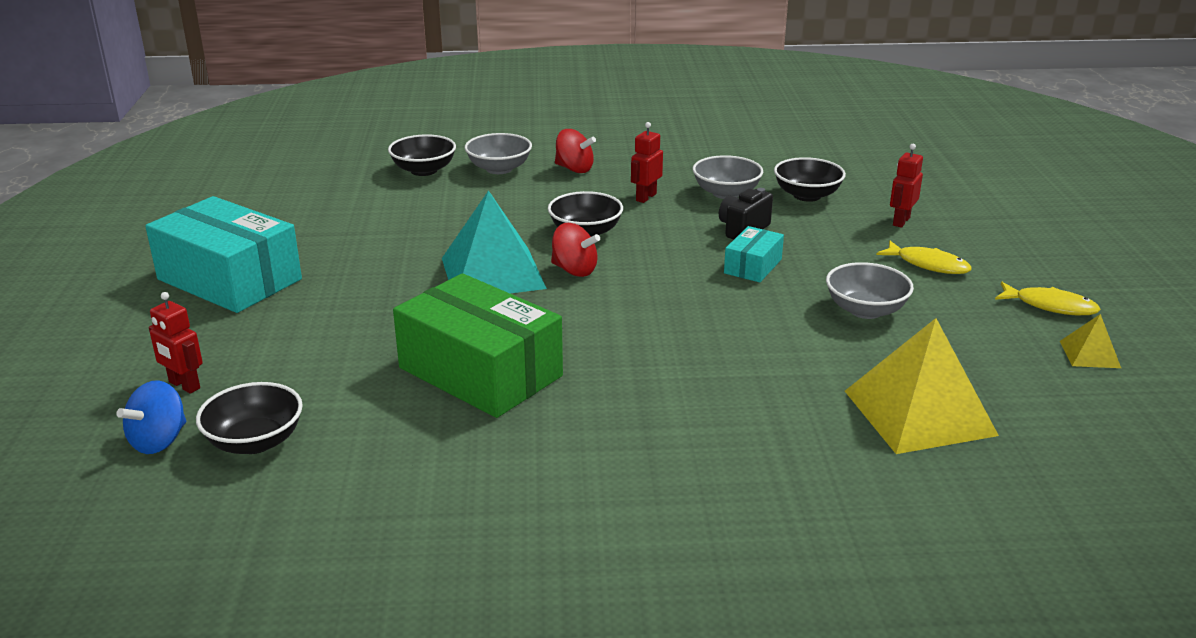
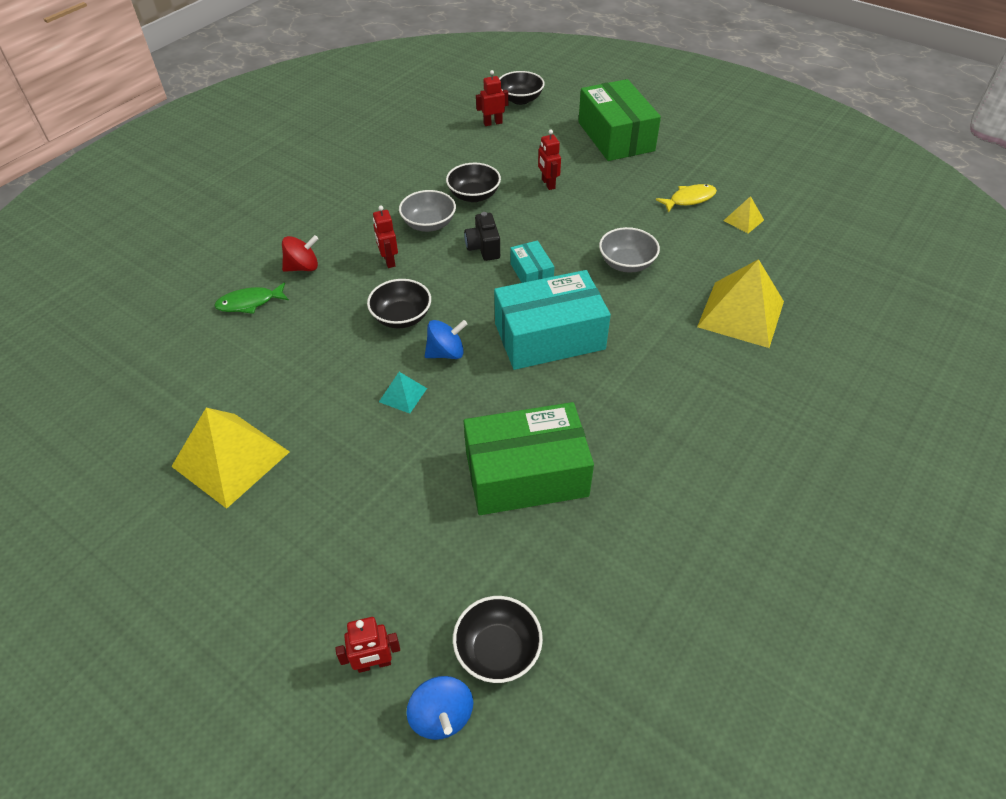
camera: 50 degrees left, 20 degrees up
turquoise box [145,196,302,313] -> turquoise box moved to [494,270,611,370]
black bowl [388,134,456,176] -> black bowl moved to [499,71,545,105]
turquoise pyramid [442,190,547,293] -> turquoise pyramid [379,372,427,414], size x0.46
grey bowl [465,133,532,174] -> green fish [214,282,289,314]
red spinning top [551,223,600,277] -> blue spinning top [425,320,468,359]
yellow fish [876,241,972,274] -> none
none -> yellow pyramid [171,408,290,509]
none -> red robot [476,70,508,126]
none -> green box [578,79,661,161]

